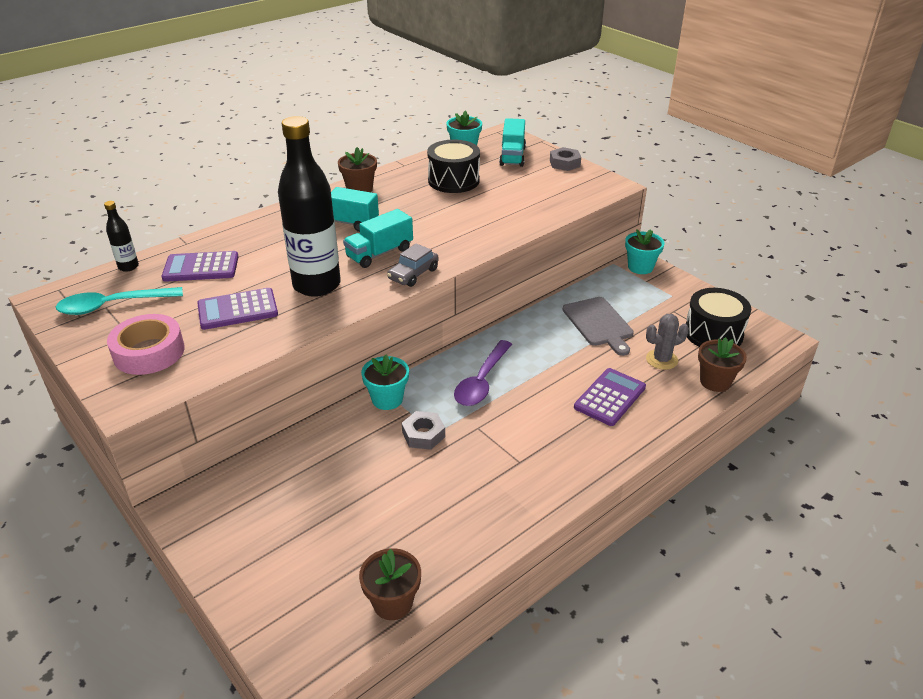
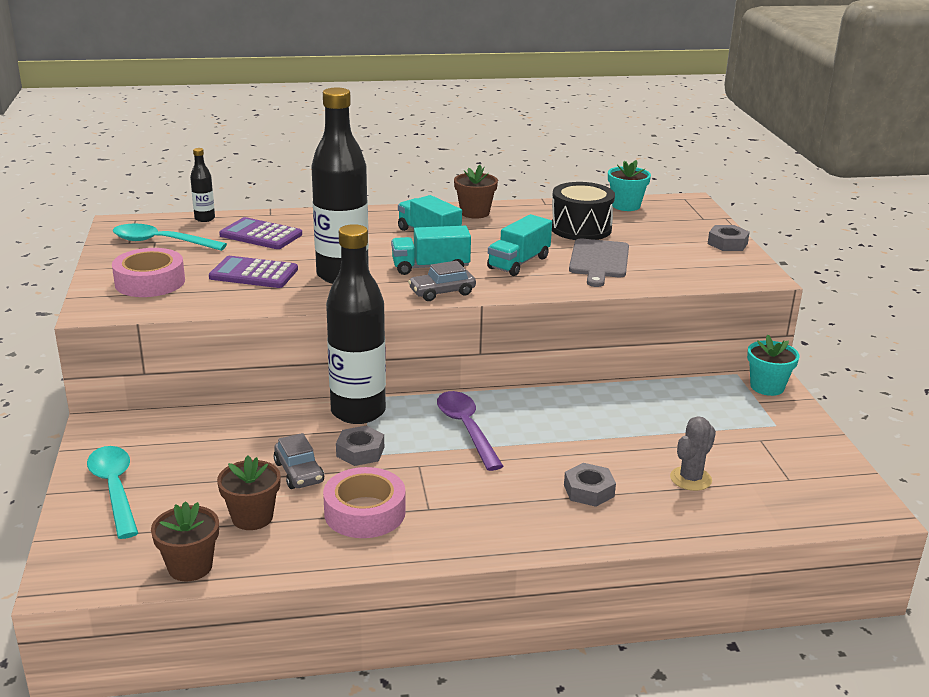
camera: 30 degrees right, 10 degrees down
turquoise flower pot [361,355,409,410] -> black bottle [326,224,386,424]
purple spoon [454,340,512,406] -> purple spoon turned 105 degrees clockwise [437,391,503,471]
turquoise truck [499,118,526,167] -> turquoise truck moved to [487,214,552,276]
grey cutting board [562,297,634,356] -> grey cutting board moved to [569,239,629,287]
purple calculator [574,368,646,426] -> grey nut [564,463,616,507]
grey cactus [646,314,689,370] -> grey cactus turned 60 degrees counterclockwise [670,416,716,491]
black drum [686,288,751,347] -> none
brown flower pot [698,337,747,392] -> brown flower pot moved to [217,456,281,530]
none -> turquoise spoon [87,446,138,539]
none -> grey car [274,433,324,489]
none -> pink tape [323,467,406,538]

